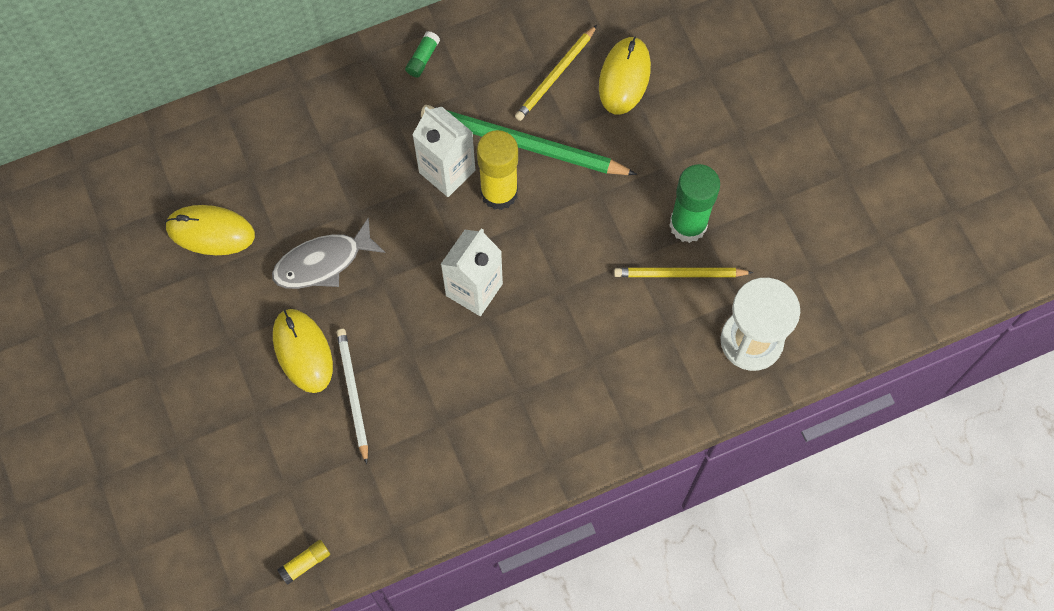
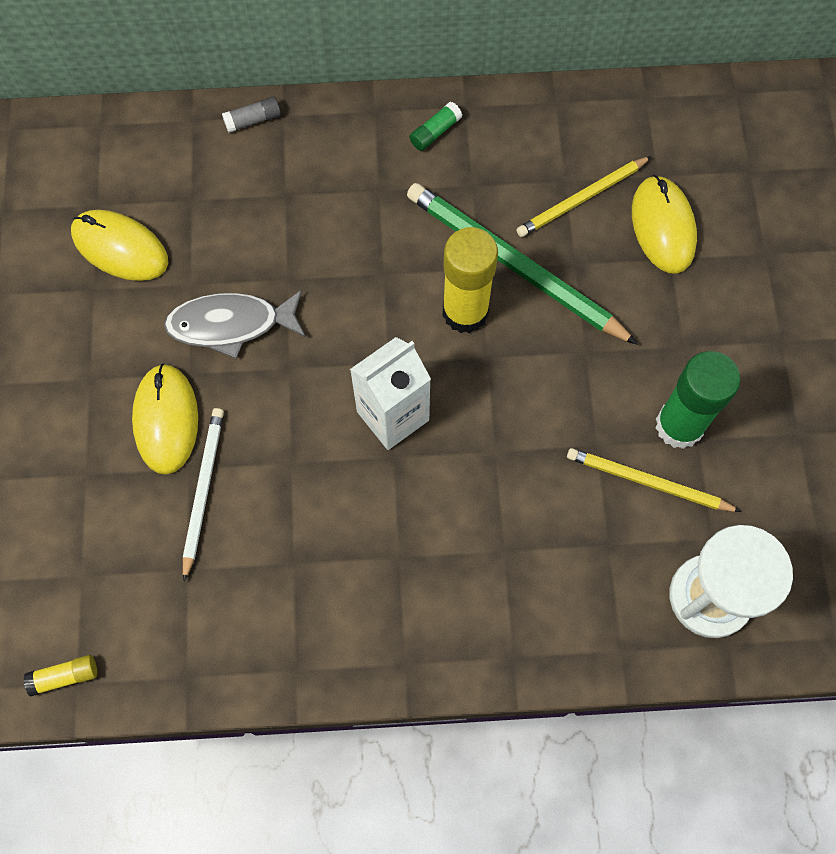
camera: 20 degrees right, 0 degrees up
white carton [412,107,475,197] -> none
yellow mouse [599,36,651,115] -> yellow mouse turned 45 degrees counterclockwise [632,175,697,274]
none -> grey glue stick [222,96,281,133]

